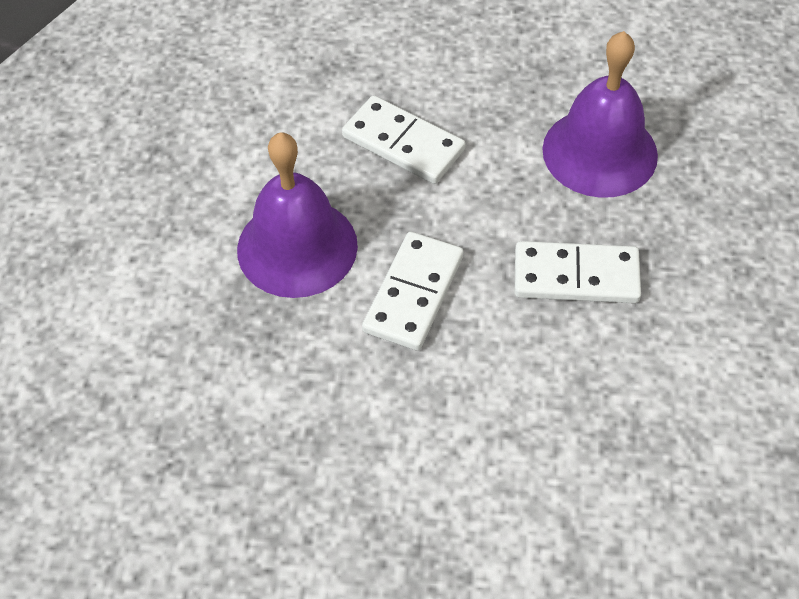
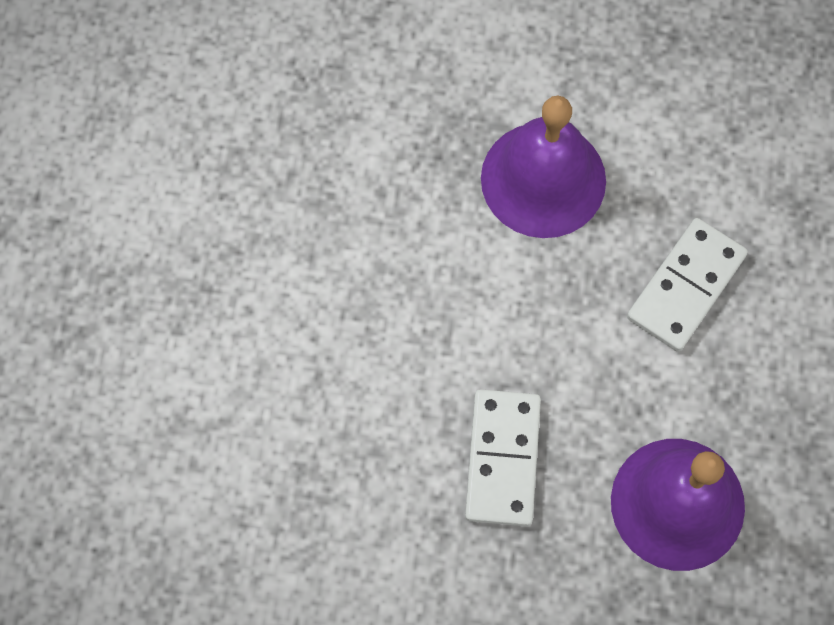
camera: 90 degrees right, 15 degrees up
white domino [362,232,464,351] -> none

